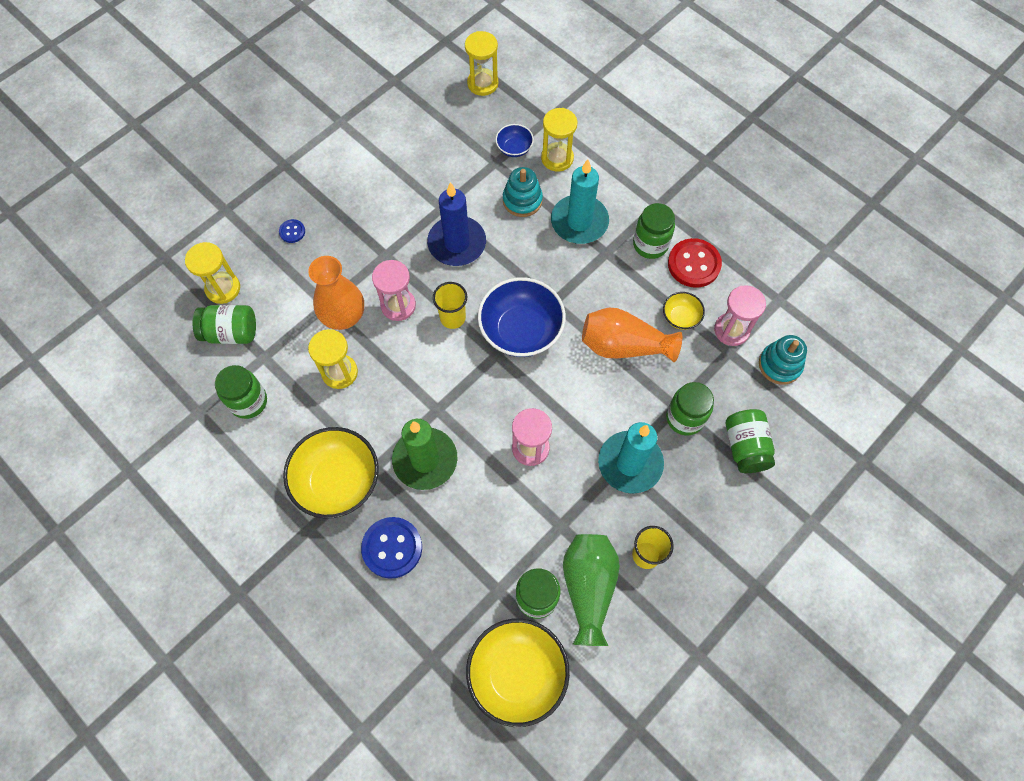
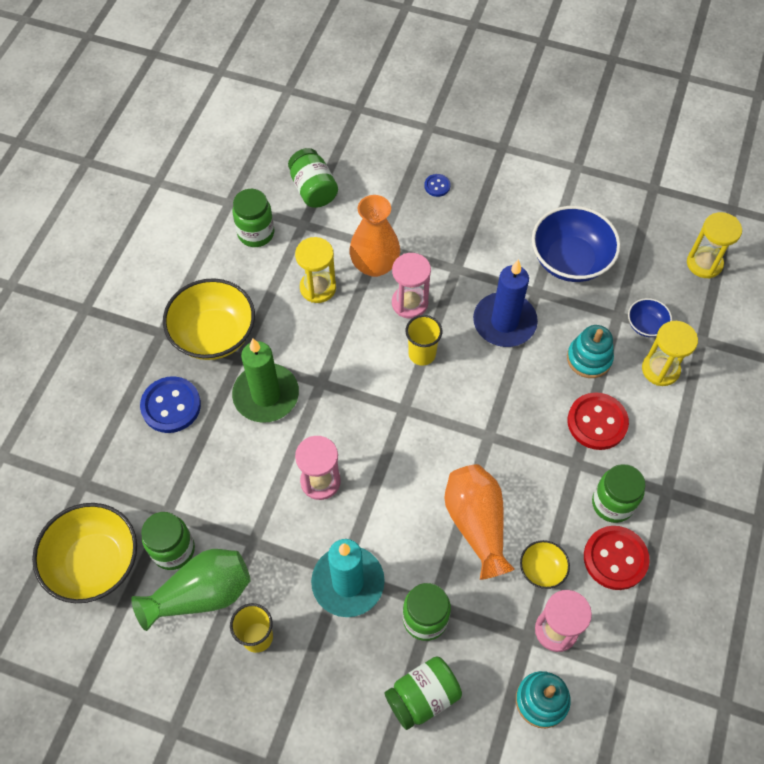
camera: 65 degrees right, 5 degrees down
yellow hourglass [185,242,240,304] -> none
blue bowl [478,277,566,357] -> blue bowl moved to [532,206,621,282]
turquoise candle [551,159,609,244] -> red button [568,392,629,450]

